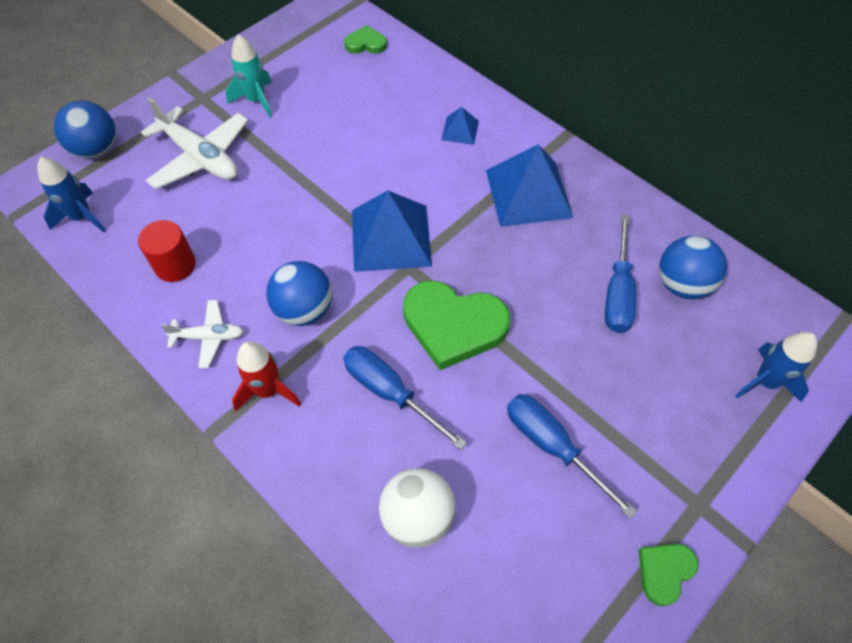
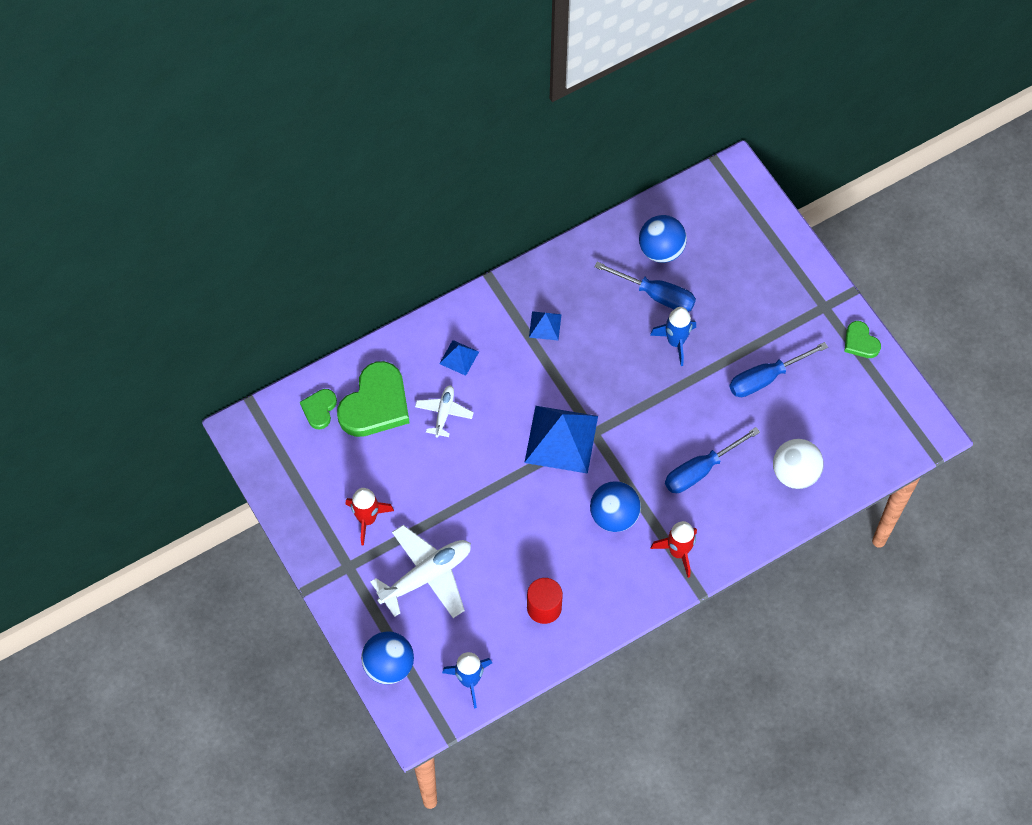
camera: 75 degrees left, 5 degrees up
white plane [161,300,244,368] -> white plane moved to [415,385,474,438]
turquoise rocket [226,34,272,118] -> red rocket [346,488,394,546]
green heart [403,281,510,370] -> green heart moved to [337,361,409,437]
blue pyramid [486,144,573,227] -> blue pyramid [529,311,562,340], size x0.48
blue rocket [735,332,817,402] -> blue rocket moved to [650,307,696,366]

